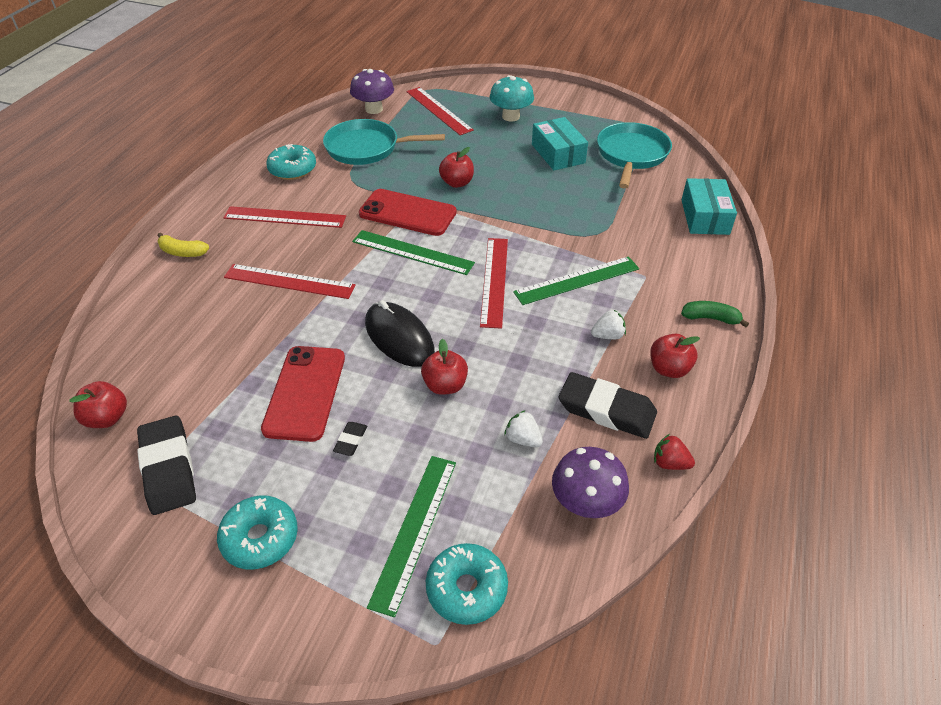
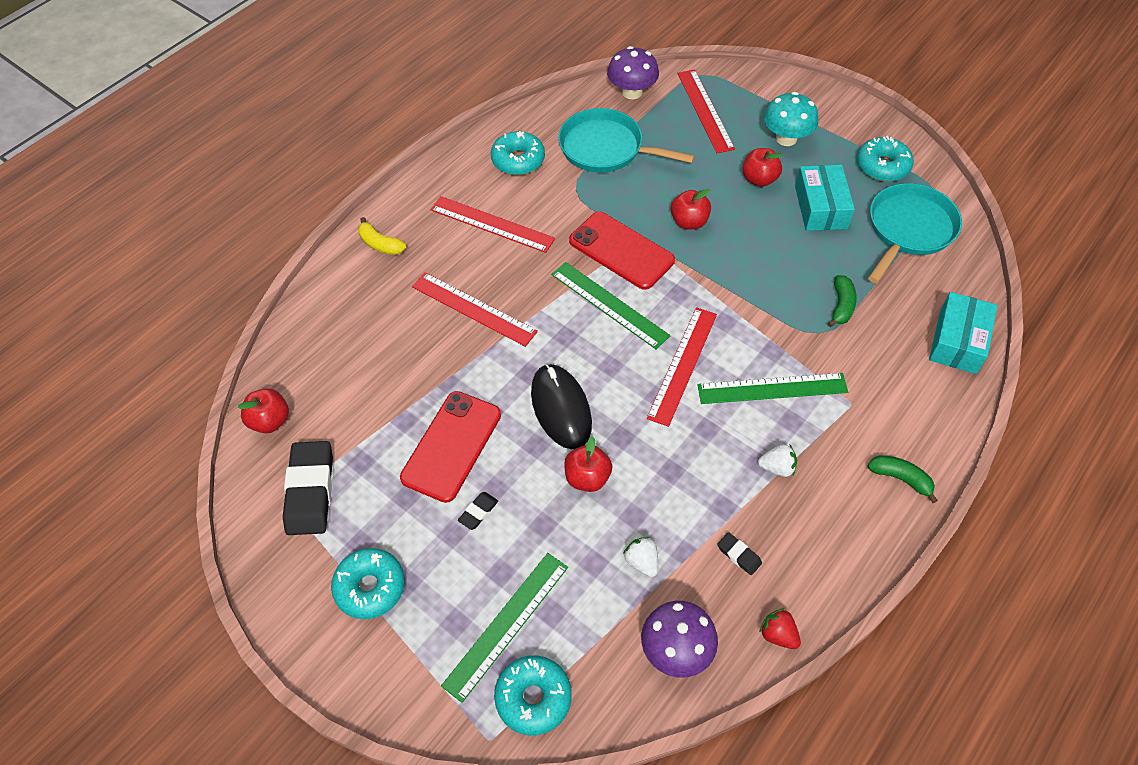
camera: 20 degrees right, 10 degrees up
black eraser [558,372,657,439] -> black eraser [717,532,762,575], size x0.45
red apple [650,334,700,378] -> red apple moved to [742,148,783,187]
none -> green banana [828,275,857,327]
none -> turquoise donut [857,136,914,182]

